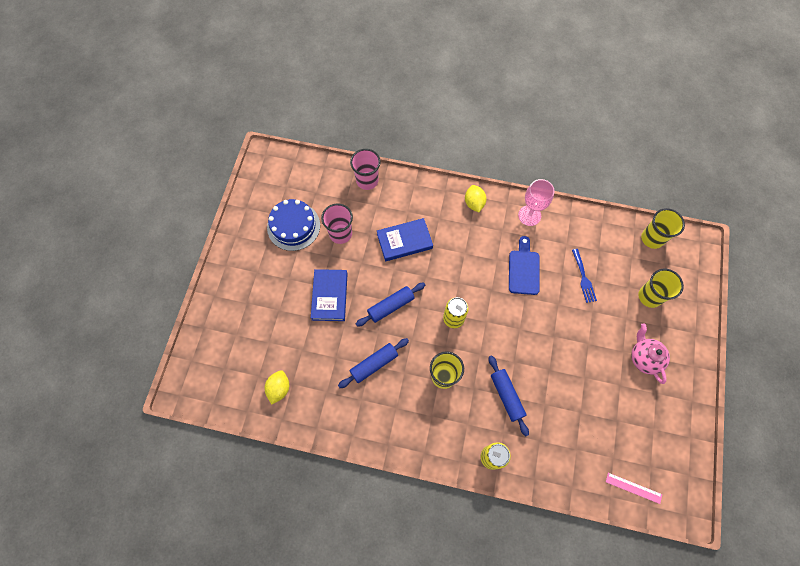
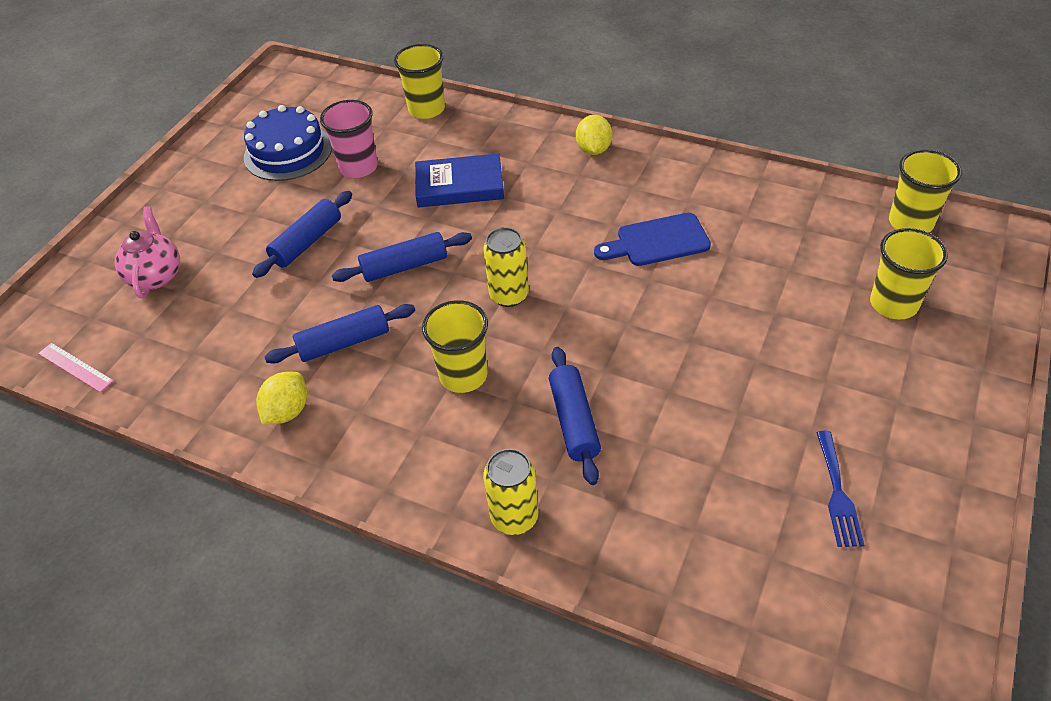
camera: 15 degrees right, 20 degrees down
yellow lemon [265,370,289,404] -> yellow lemon moved to [256,372,307,424]
blue book [311,269,348,321] -> blue rolling pin [252,191,352,278]
pink cup [350,149,381,190] -> yellow cup [394,44,445,119]
blue cutting board [509,236,540,295] -> blue cutting board turned 120 degrees counterclockwise [594,213,711,266]
pink goblet [518,179,554,226] -> none
blue fork [572,249,597,303] -> blue fork moved to [816,431,864,547]
pink ruler [606,473,662,504] -> pink ruler moved to [38,343,114,393]
pink teapot [631,323,670,384] -> pink teapot moved to [115,206,180,298]

